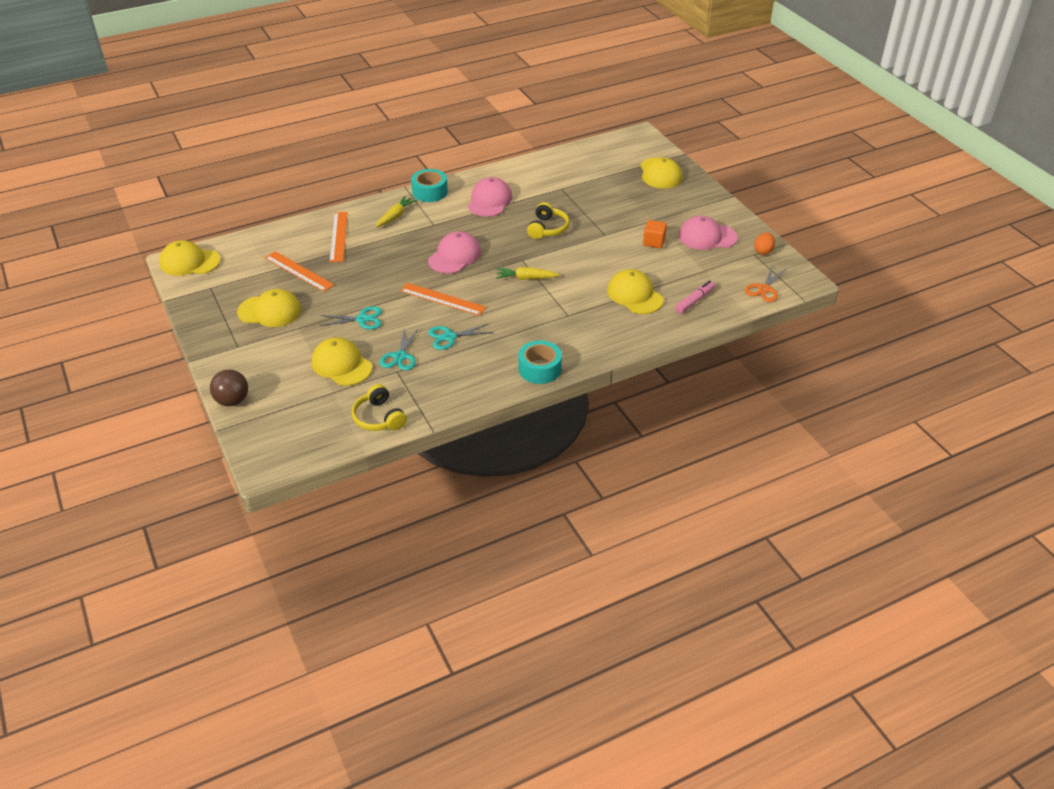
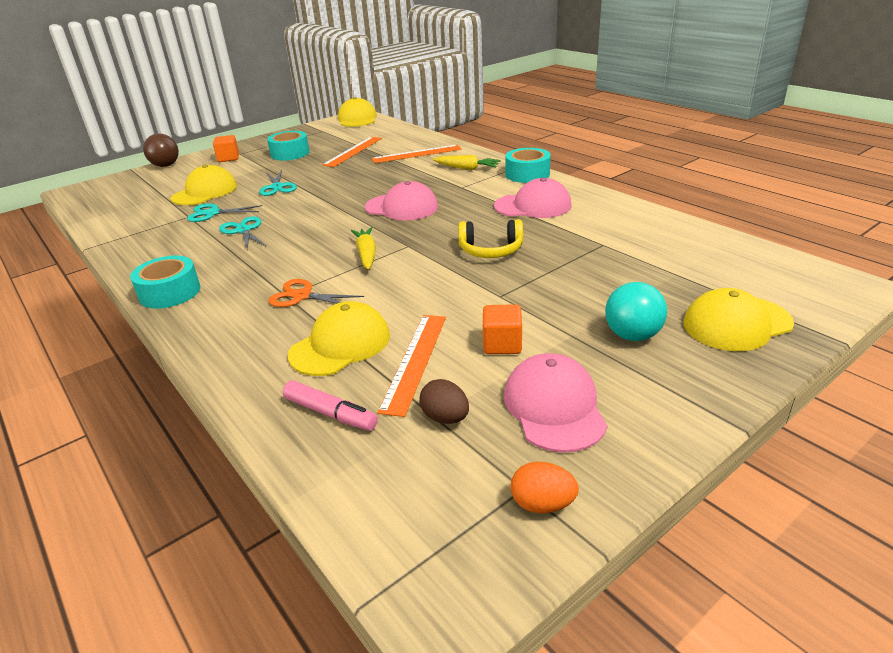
camera: 80 degrees right, 10 degrees down
yellow cap [237,289,301,327] -> turquoise tape [267,131,309,161]
yellow headphones [352,384,407,431] -> none
orange ruler [400,283,486,316] -> orange ruler moved to [378,315,446,417]
orange scissors [745,267,786,302] -> orange scissors moved to [268,279,364,307]
none -> orange cube [213,135,239,162]
none -> brown egg [419,379,469,424]
none -> turquoise ball [605,282,667,341]

